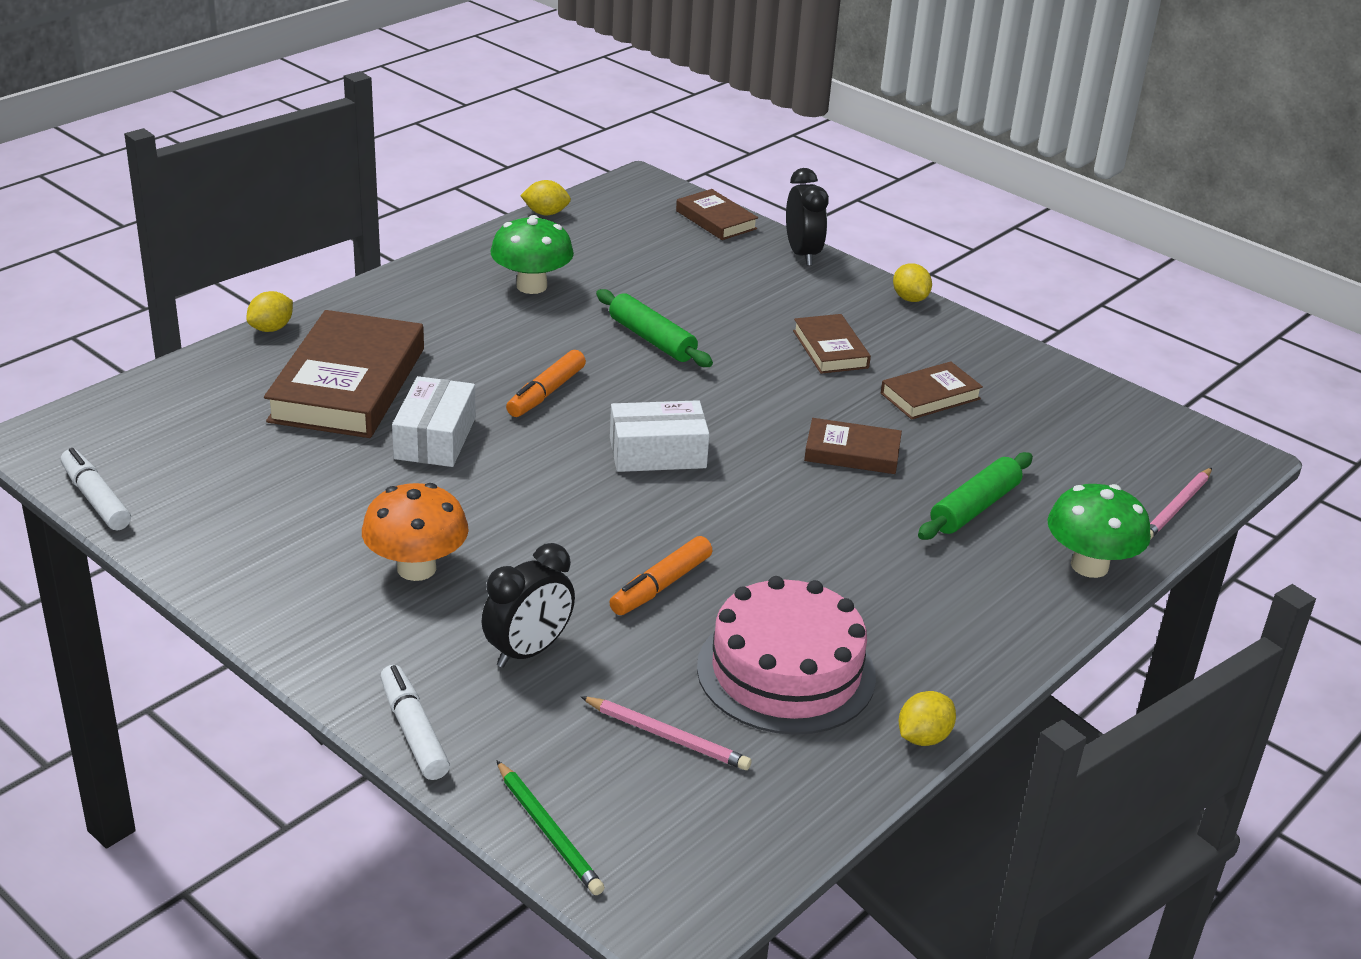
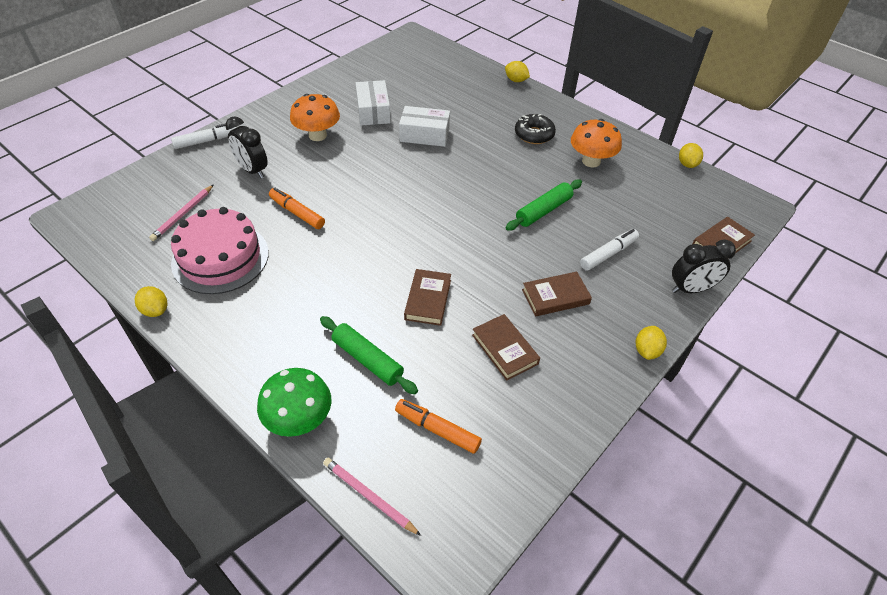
camera: 90 degrees right, 15 degrees up
white marker [61,448,131,530] -> white marker moved to [580,229,639,271]
brown book [264,310,424,438] -> none
green mushroom [490,215,574,294] -> orange mushroom [571,119,622,167]
green pencil [496,760,605,895] -> none
orange marker [506,350,586,417] -> orange marker moved to [395,399,482,454]
white box [610,400,709,472] -> white box moved to [356,80,391,126]
yellow lemon [893,263,932,302] -> yellow lemon turned 45 degrees counterclockwise [636,326,667,360]
none -> black donut [515,114,556,144]

